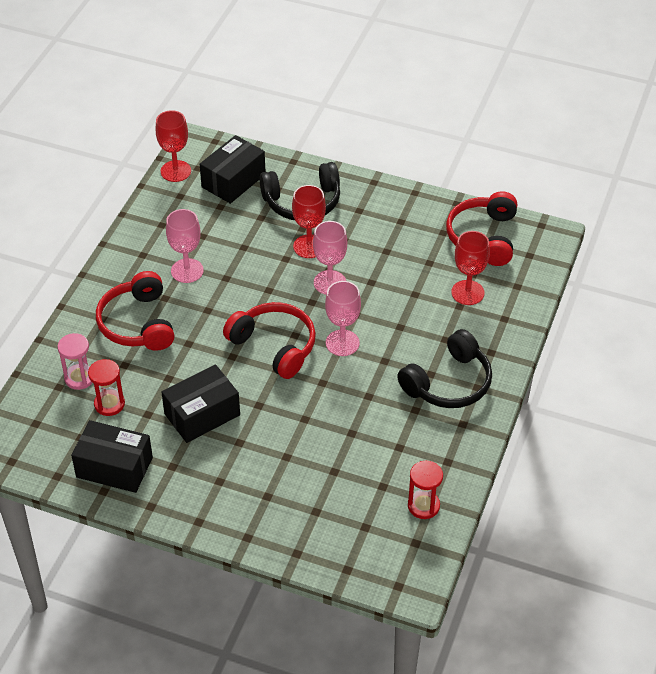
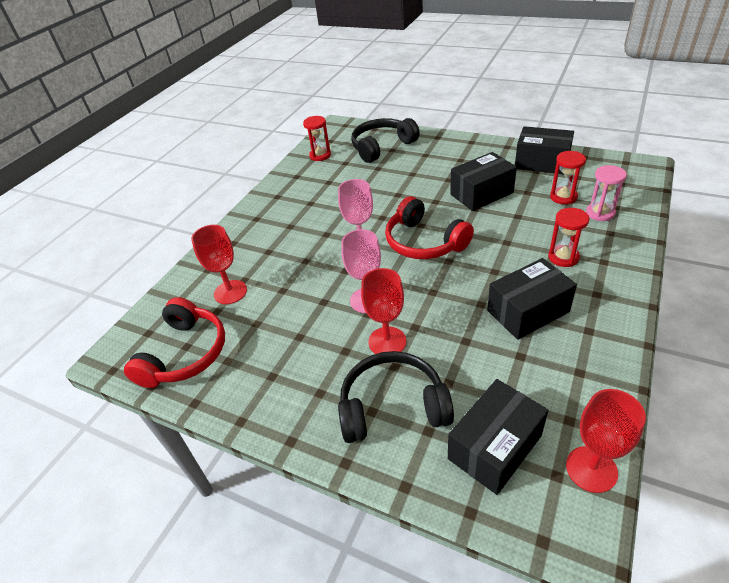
camera: 170 degrees left, 5 degrees down
red headphones [96,271,175,351] -> red hourglass [548,208,589,267]
pink goblet [166,209,204,283] -> black box [487,258,577,340]
black headphones [397,329,492,408] -> black headphones moved to [351,118,420,163]

